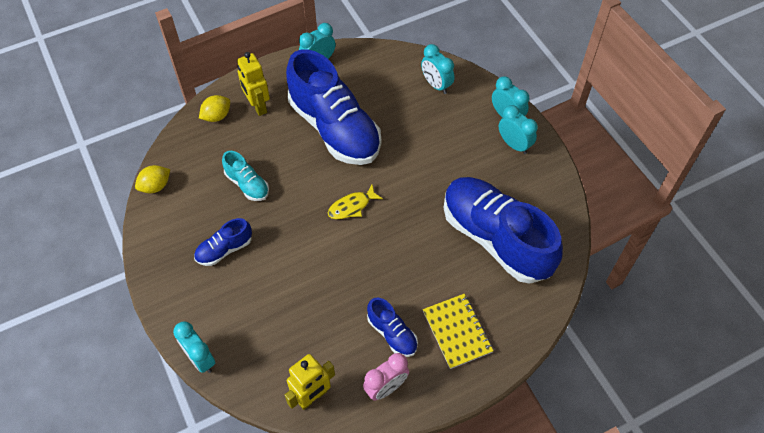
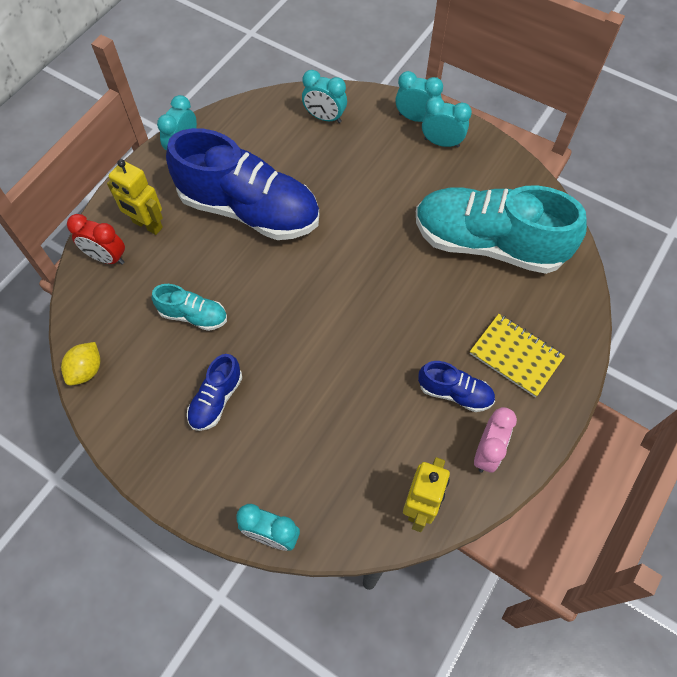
camera: 30 degrees left, 5 degrees up
yellow lemon [199,95,230,122] -> red clock [67,214,125,265]
yellow fish [328,185,383,219] -> none
blue shoe [444,177,563,284] -> turquoise shoe [416,186,587,274]

